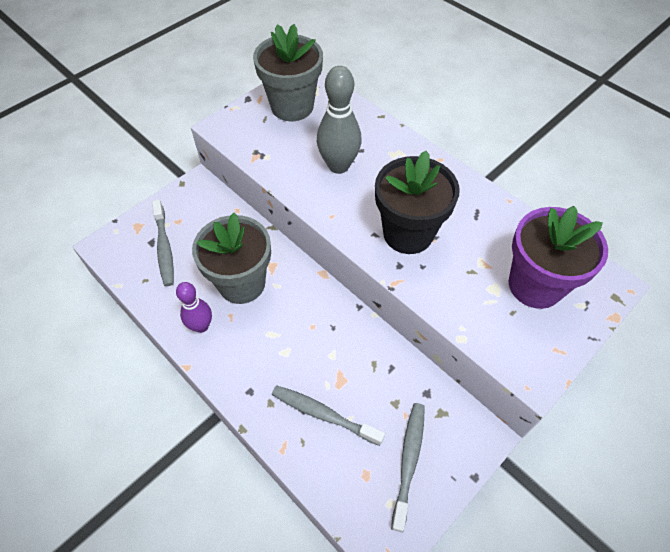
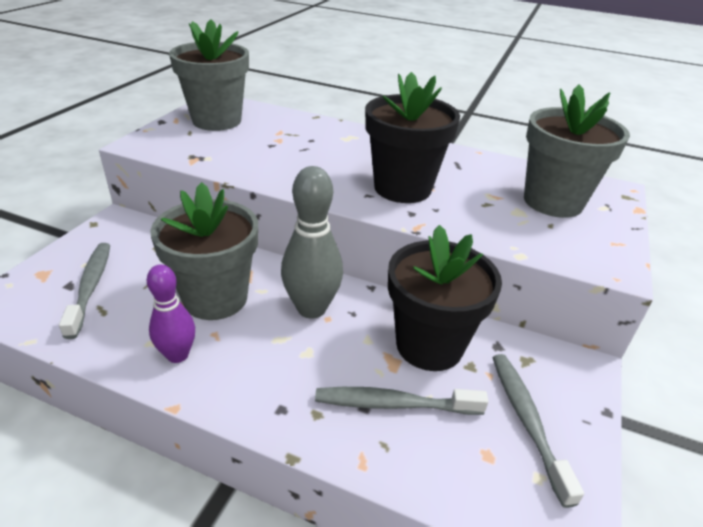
camera: 25 degrees left, 20 degrees down
grey toothbrush [152,200,174,286] -> grey toothbrush turned 150 degrees counterclockwise [59,243,110,339]
grey bowling pin [317,66,362,174] -> grey bowling pin moved to [281,166,343,319]
purple flower pot [509,206,608,309] -> grey flower pot [524,84,630,218]
none -> black flower pot [388,225,502,371]

